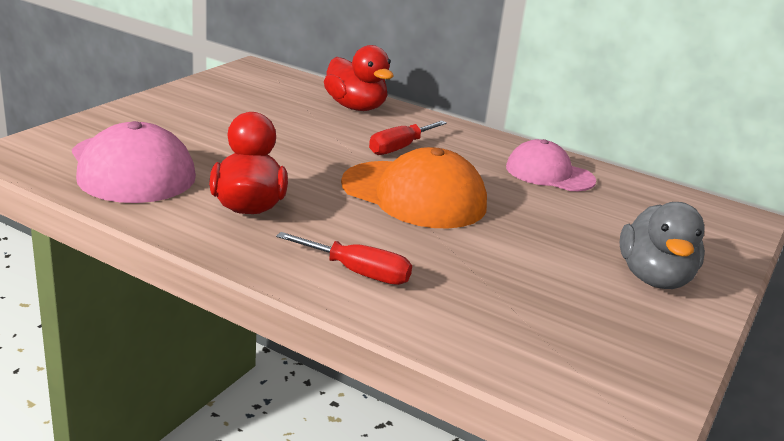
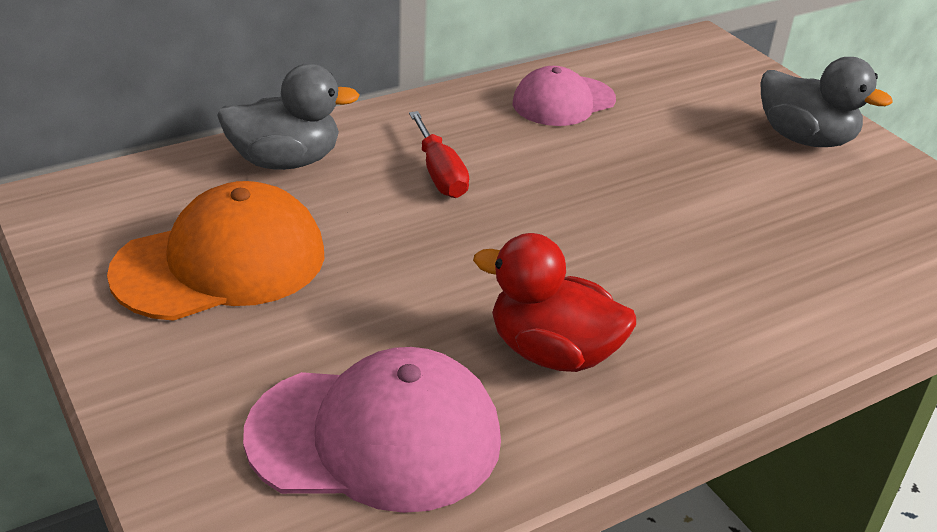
camera: 60 degrees left, 10 degrees up
red screwdriver [276,232,412,285] -> none
red duck [324,45,394,111] -> grey duck [217,64,360,170]
orange cap [341,147,487,229] -> orange cap moved to [107,181,324,321]

